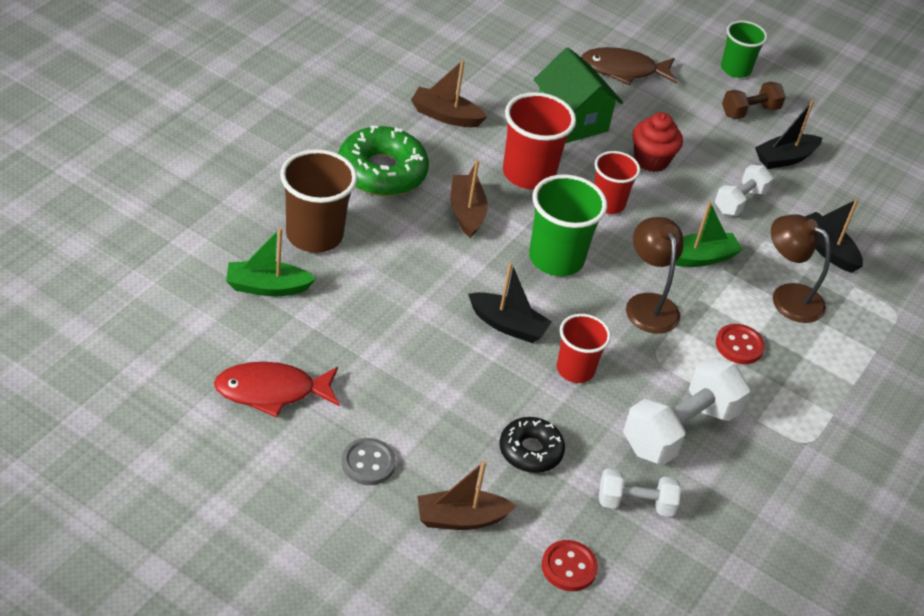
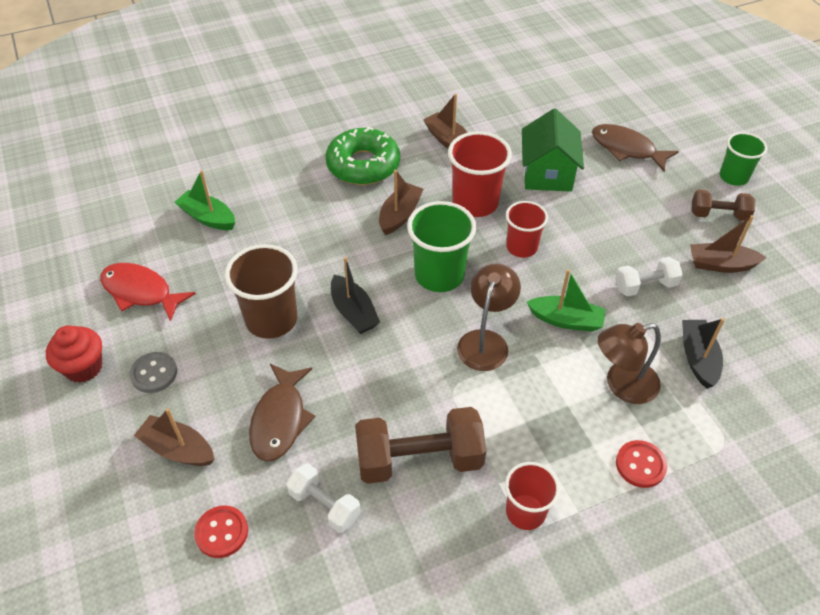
camera: 40 degrees right, 5 degrees up
brown cup [280,149,357,253] -> brown cup moved to [225,244,298,339]
black donut [500,417,565,473] -> brown fish [249,364,315,462]
red cup [557,314,611,383] -> red cup moved to [505,462,560,530]
white dumbbell [623,357,750,465] -> brown dumbbell [355,407,486,484]
red cupcake [632,112,683,172] -> red cupcake moved to [46,325,102,383]
red button [716,324,765,364] -> red button moved to [616,440,667,488]
black boat [755,100,822,169] -> brown boat [690,215,767,273]
brown lamp [771,215,831,323] -> brown lamp turned 90 degrees counterclockwise [598,323,661,404]

